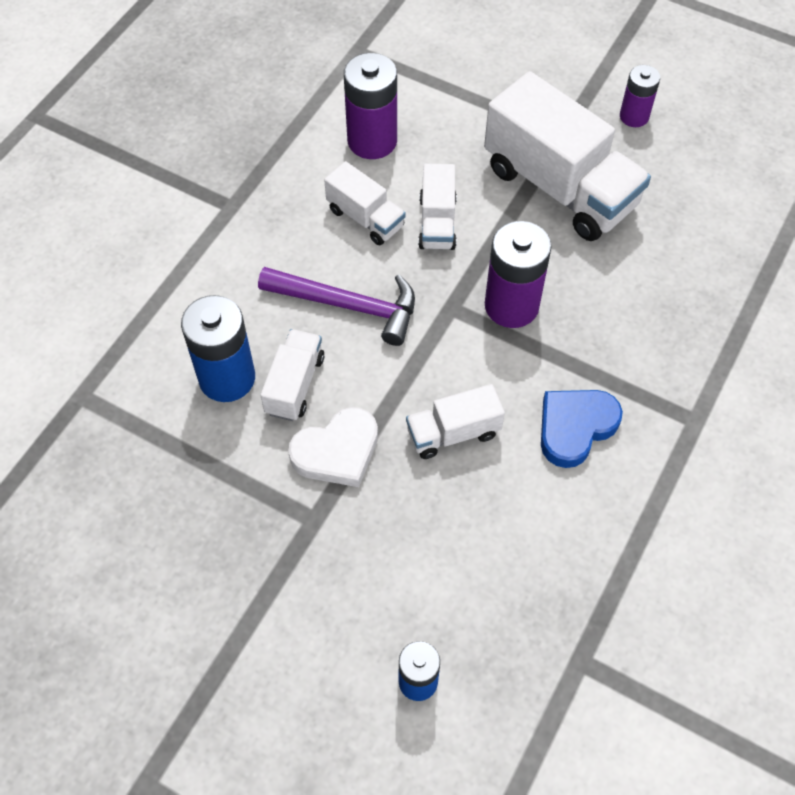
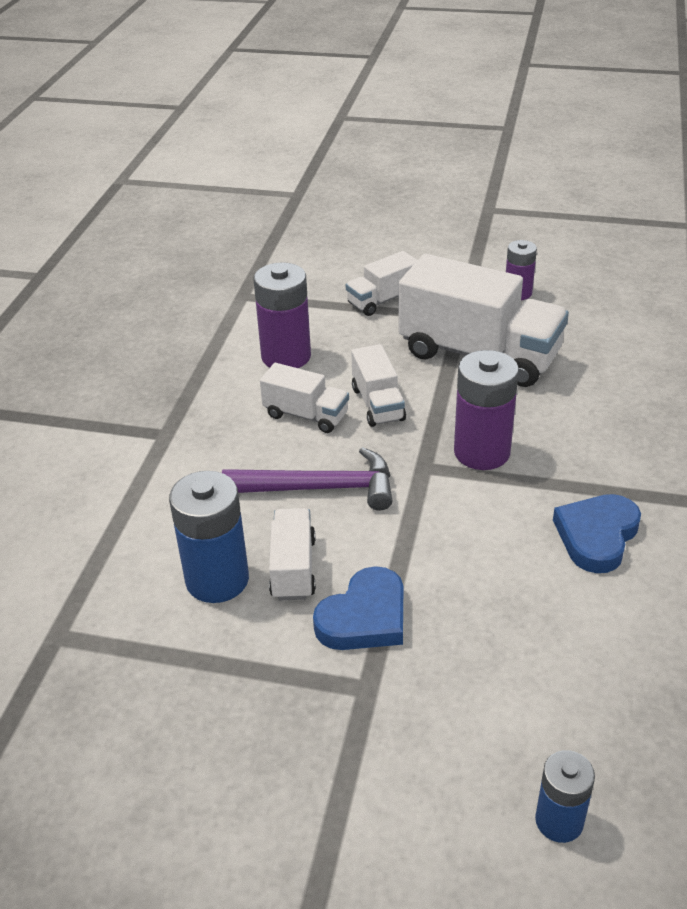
camera: 15 degrees left, 20 degrees down
white heart [288,407,378,487] -> blue heart [313,566,403,650]
white truck [406,384,505,459] -> white truck moved to [346,251,417,316]

